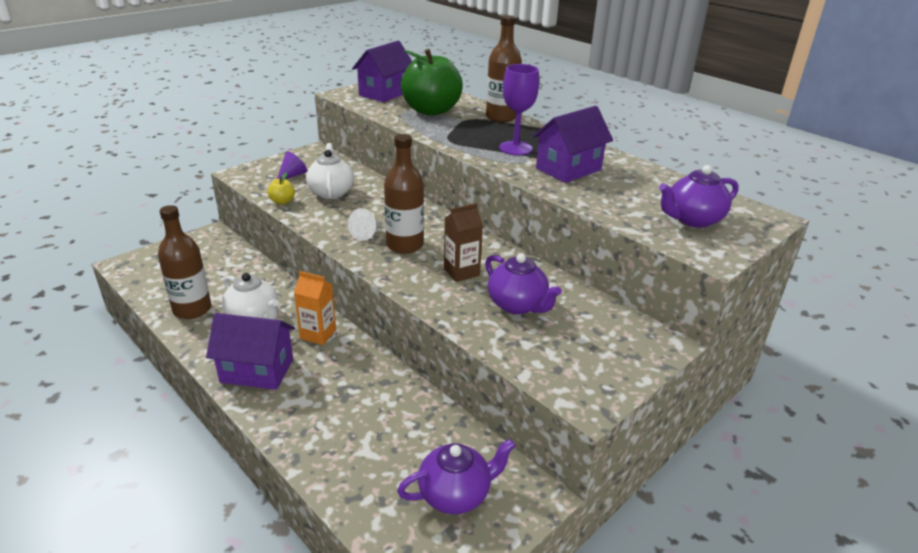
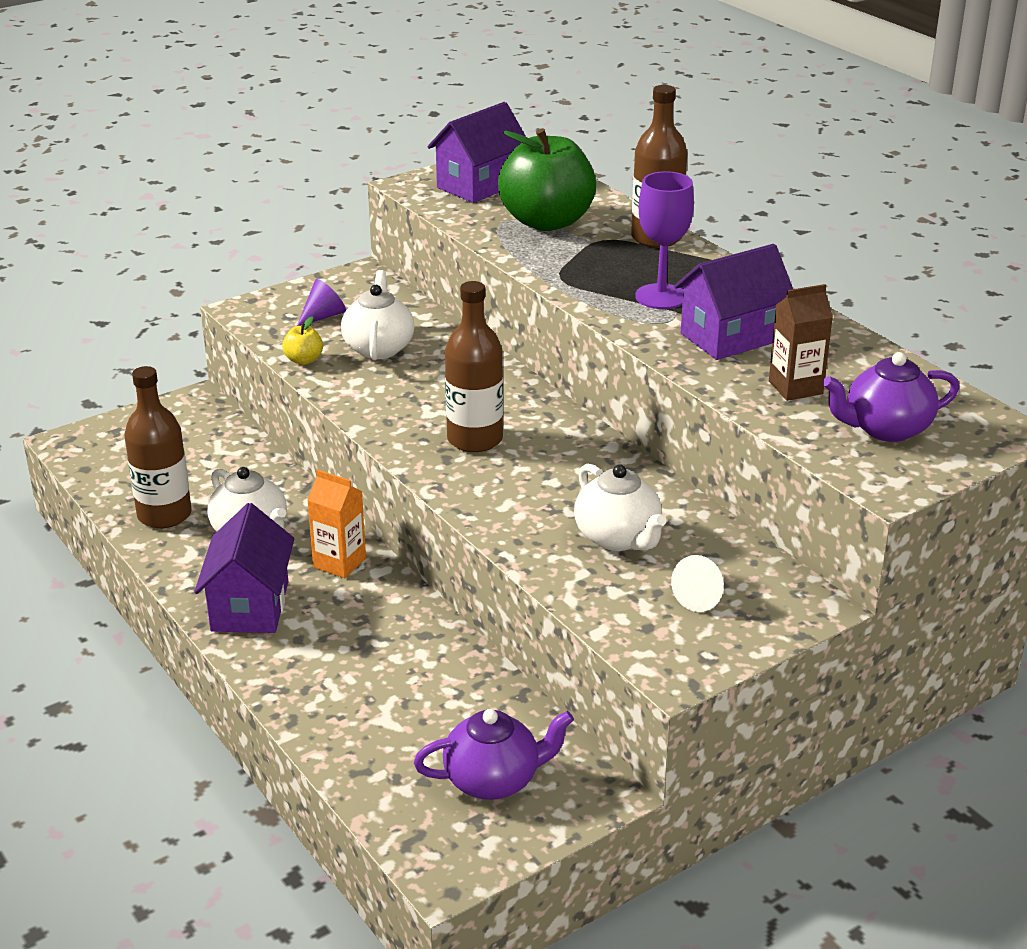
camera: 10 degrees right, 0 degrees up
purple house [206,313,295,390] -> purple house turned 75 degrees clockwise [194,503,294,633]
white cone [348,208,379,241] -> white cone moved to [671,555,724,612]
brown carton [444,203,483,282] -> brown carton moved to [769,284,833,401]
purple teapot [485,253,562,314] -> white teapot [574,464,667,551]

